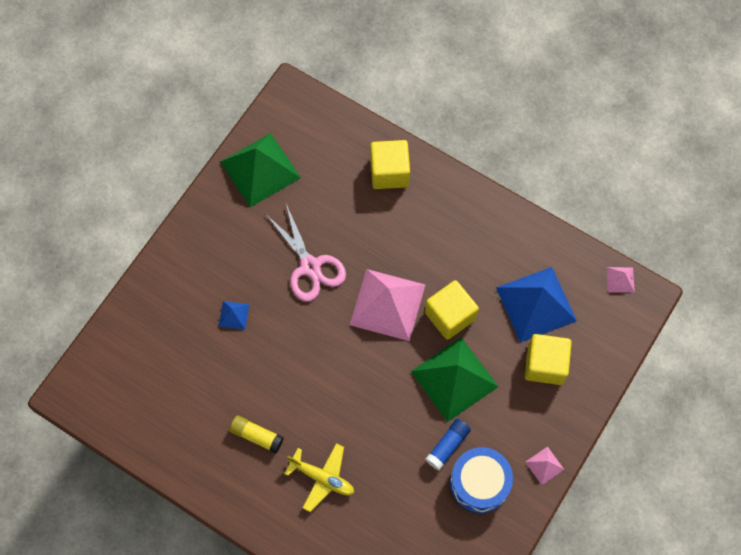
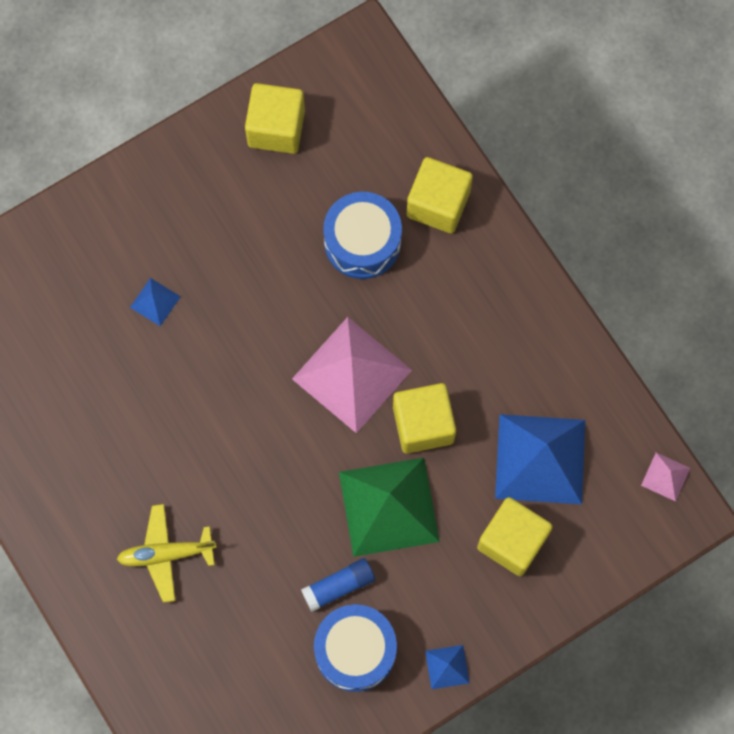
camera: 25 degrees right, 5 degrees up
green pyramid [220,133,301,207] -> yellow cube [245,83,305,154]
yellow glue stick [229,415,284,454] -> none
pink scissors [267,204,346,302] -> none
yellow plane [284,443,354,512] -> yellow plane turned 120 degrees clockwise [117,504,217,603]
pink pyramid [525,447,564,485] -> blue pyramid [425,645,470,689]
none -> blue drum [323,192,402,279]

